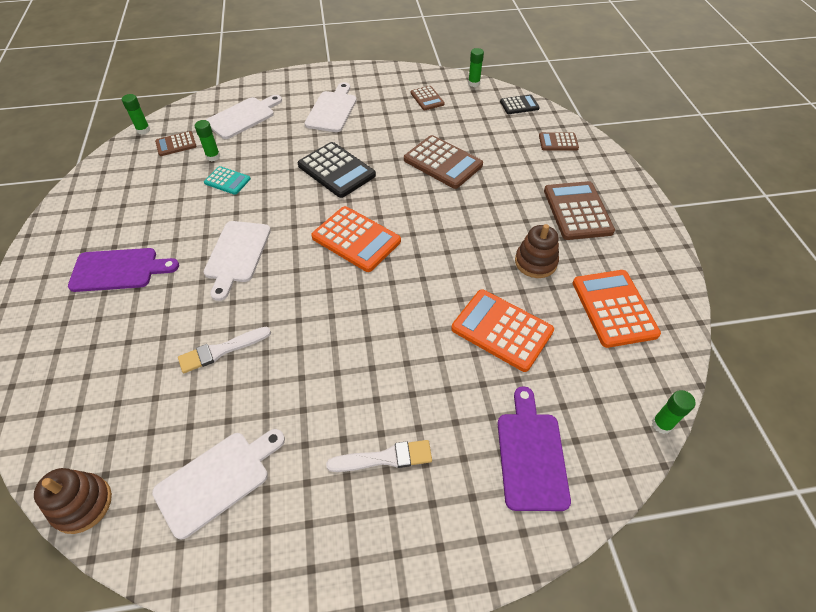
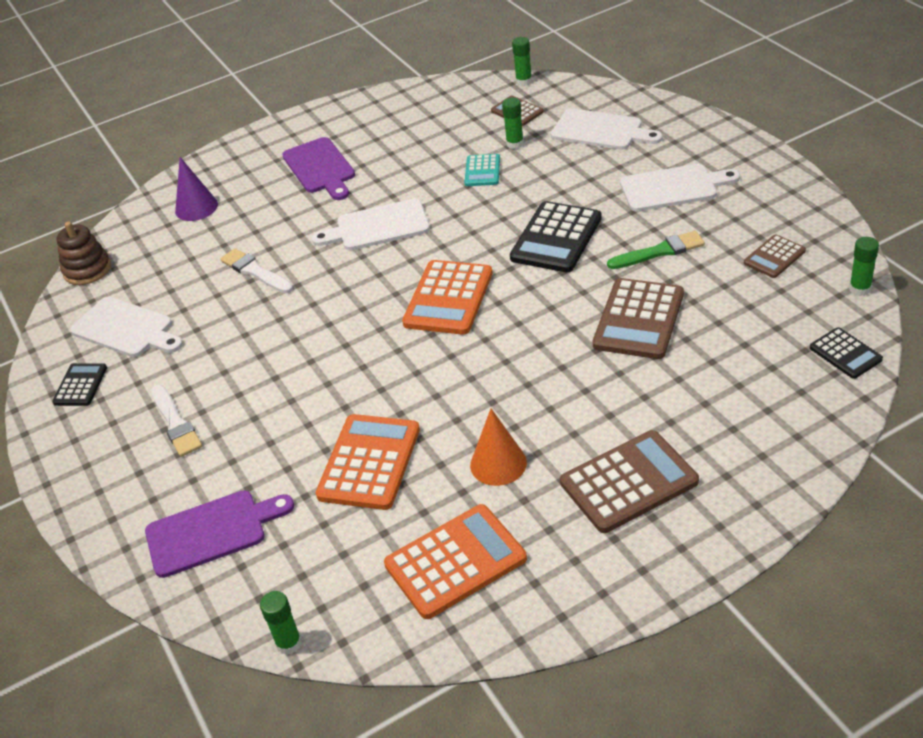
camera: 75 degrees right, 10 degrees down
brown stacking toy [515,224,559,278] -> orange cone [470,409,527,486]
brown calculator [539,132,579,151] -> none
none -> black calculator [52,363,107,406]
none -> purple cone [175,157,218,221]
none -> green brush [607,231,705,269]

